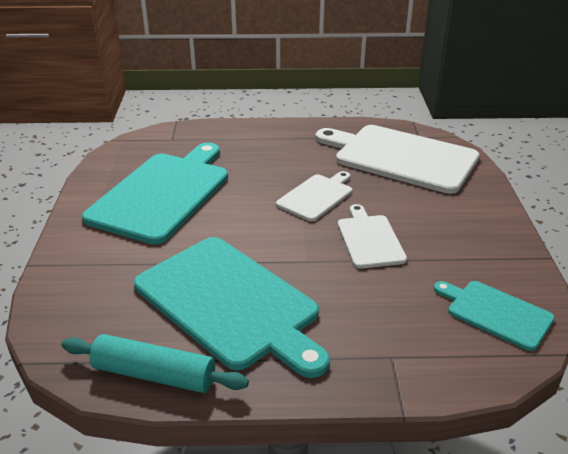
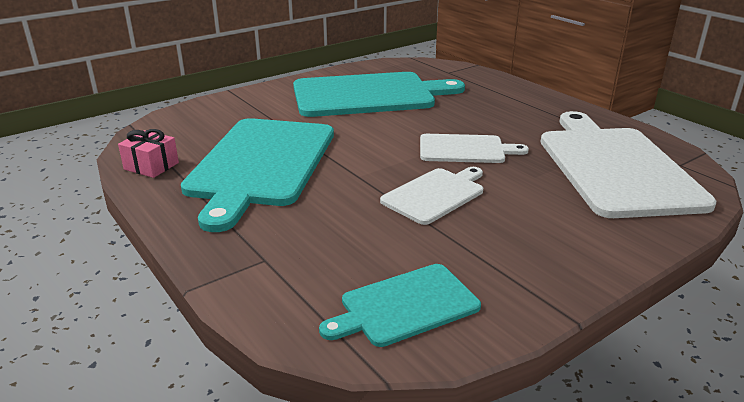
camera: 55 degrees right, 5 degrees down
turquoise rolling pin [62,334,249,393] -> pink gift [118,129,179,178]
turquoise cutting board [434,281,555,351] -> turquoise cutting board turned 120 degrees counterclockwise [319,264,481,347]

